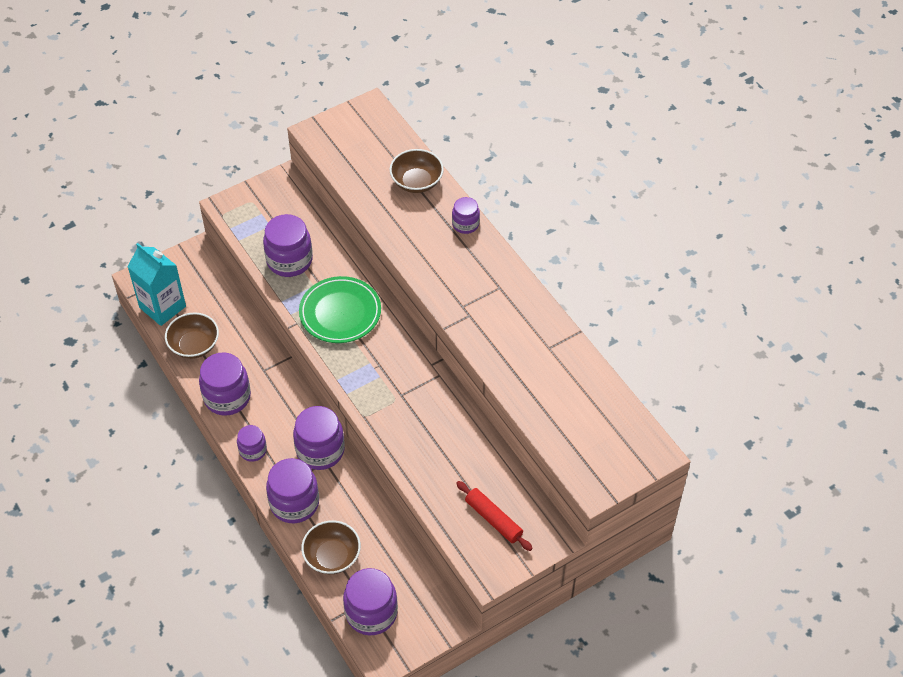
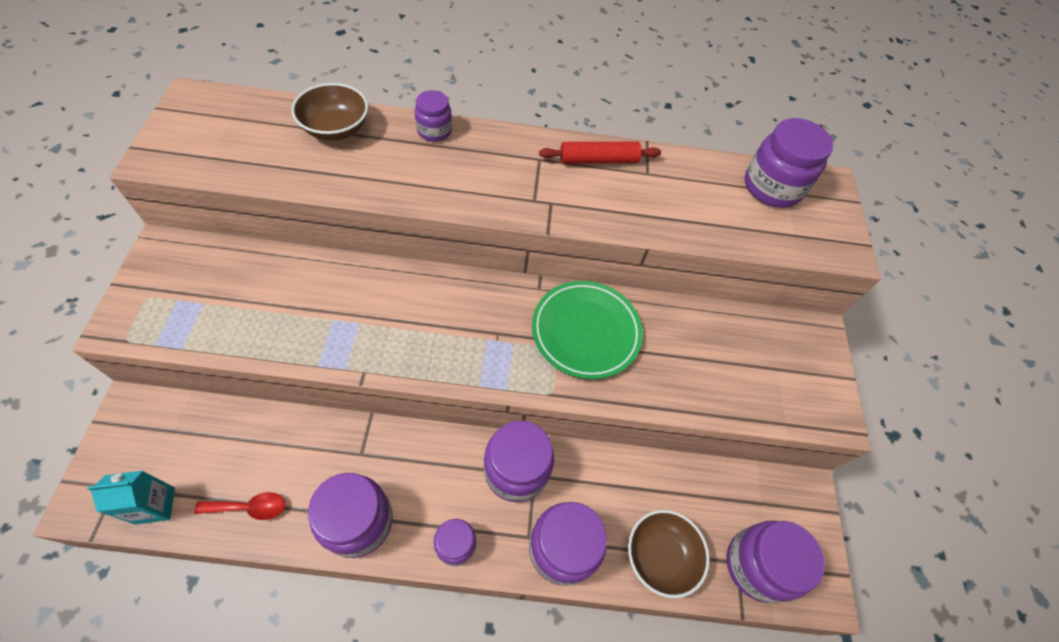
camera: 60 degrees left, 5 degrees up
turquoise carton [127,243,186,326] -> turquoise carton [87,471,175,525], size x0.62
brown bowl [165,313,219,359] -> red spoon [194,492,285,520]
purple jar [263,214,313,277] -> purple jar moved to [745,118,833,208]
green plate [299,276,381,343] -> green plate moved to [532,281,643,379]
red rolling pin [456,481,533,551] -> red rolling pin moved to [539,142,661,164]

